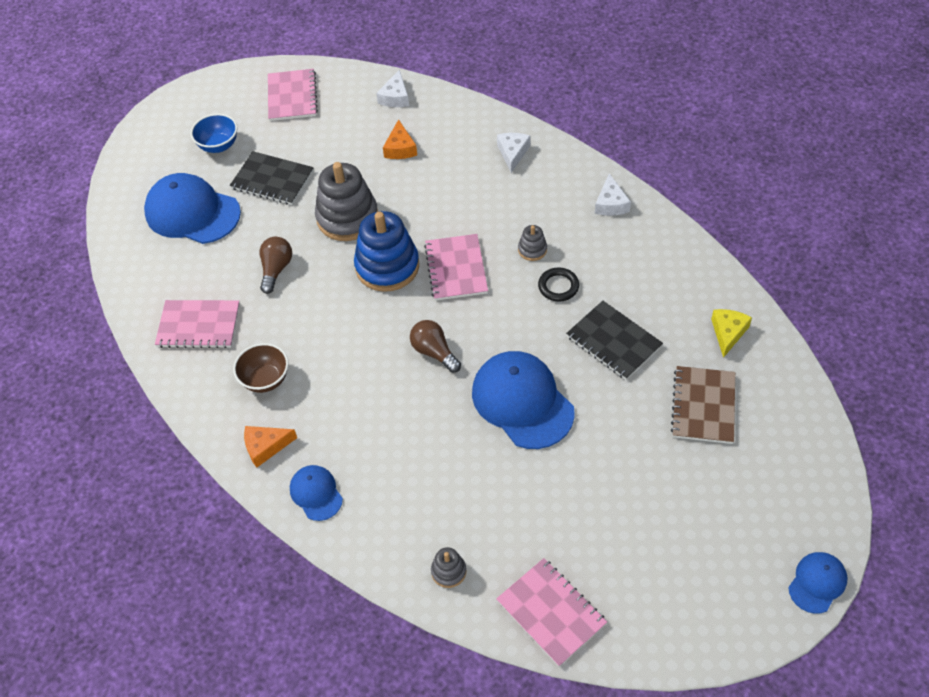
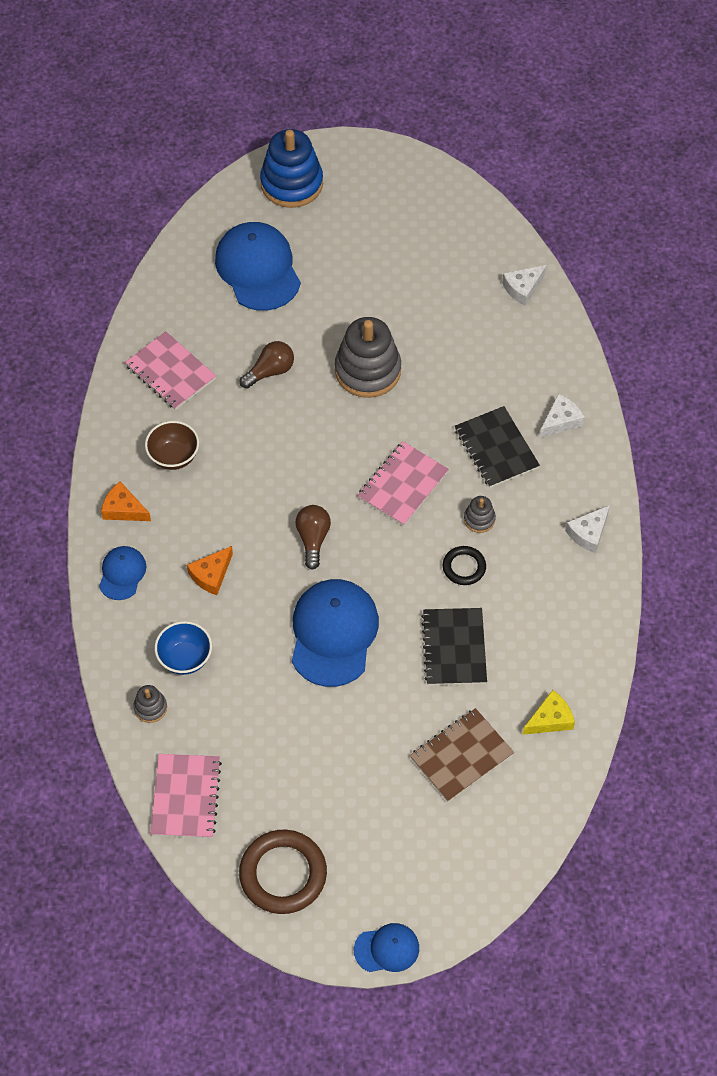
camera: 40 degrees right, 5 degrees up
blue bowl [190,113,238,153] -> blue bowl moved to [155,621,212,675]
black notebook [230,151,314,205] -> black notebook moved to [455,406,540,488]
pink notebook [268,69,318,121] -> none
blue stacking toy [354,211,419,292] -> blue stacking toy moved to [260,129,323,208]
orange cheese [383,119,417,159] -> orange cheese moved to [187,546,233,595]
none -> brown ring [239,830,327,914]

